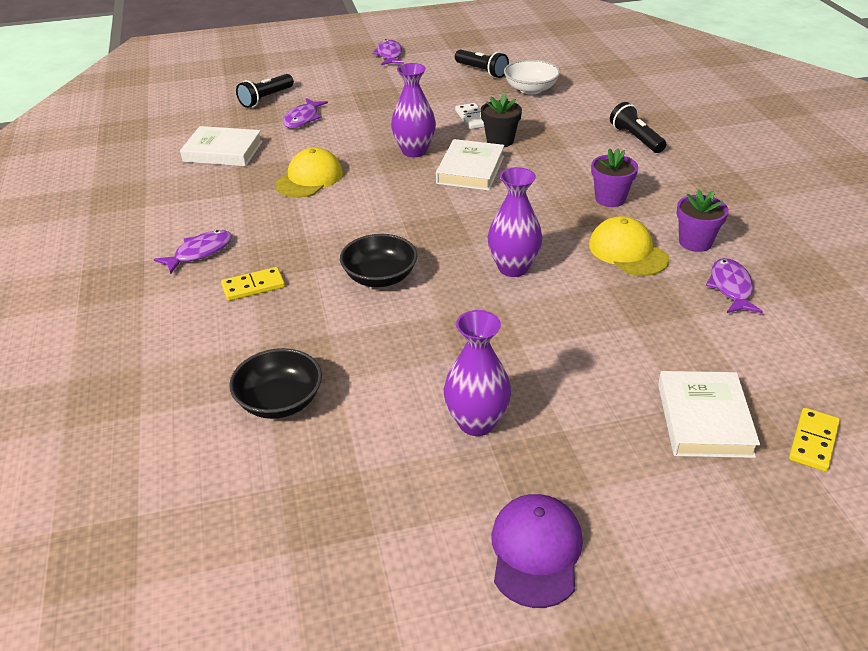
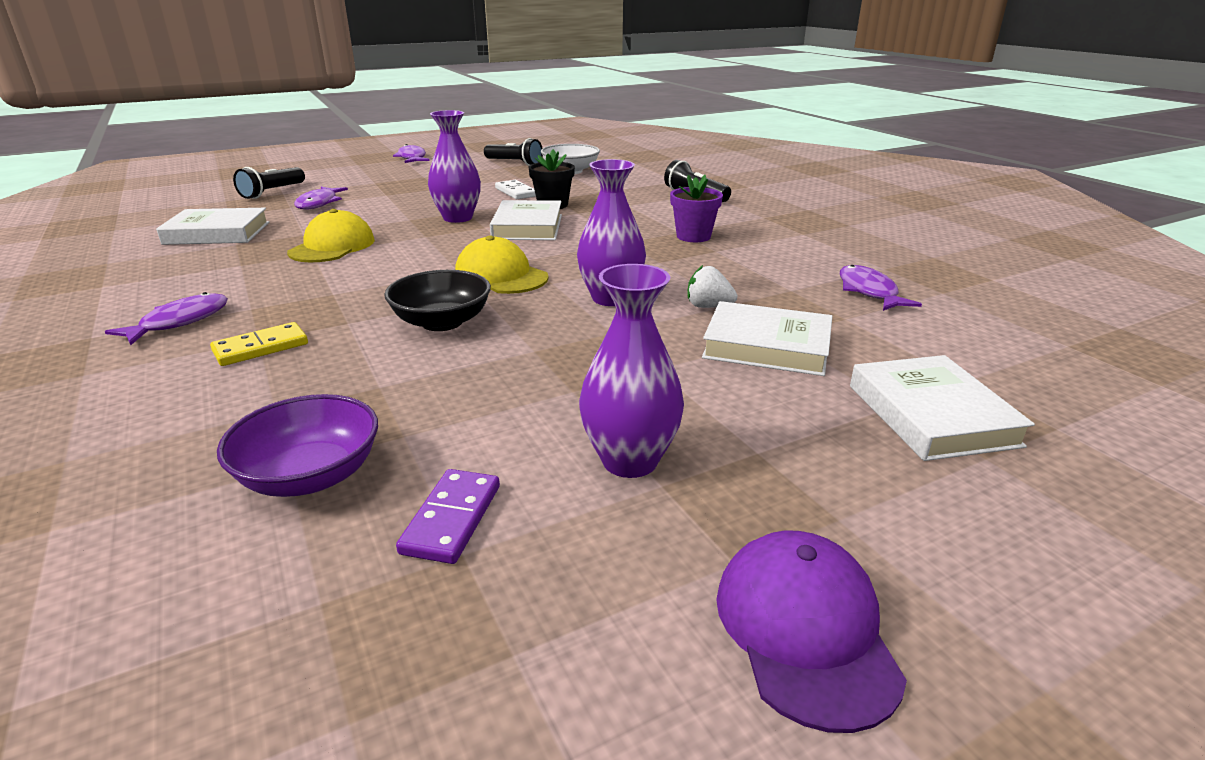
camera: 15 degrees left, 10 degrees down
black bowl [229,348,322,419] -> purple bowl [217,394,378,497]
yellow cap [589,216,670,276] -> yellow cap moved to [455,235,549,294]
purple flower pot [676,190,729,252] -> none
yellow domino [789,408,840,472] -> none
none -> purple domino [396,469,500,564]
none -> white strawberry [687,265,737,308]
none -> white book [702,301,832,376]

